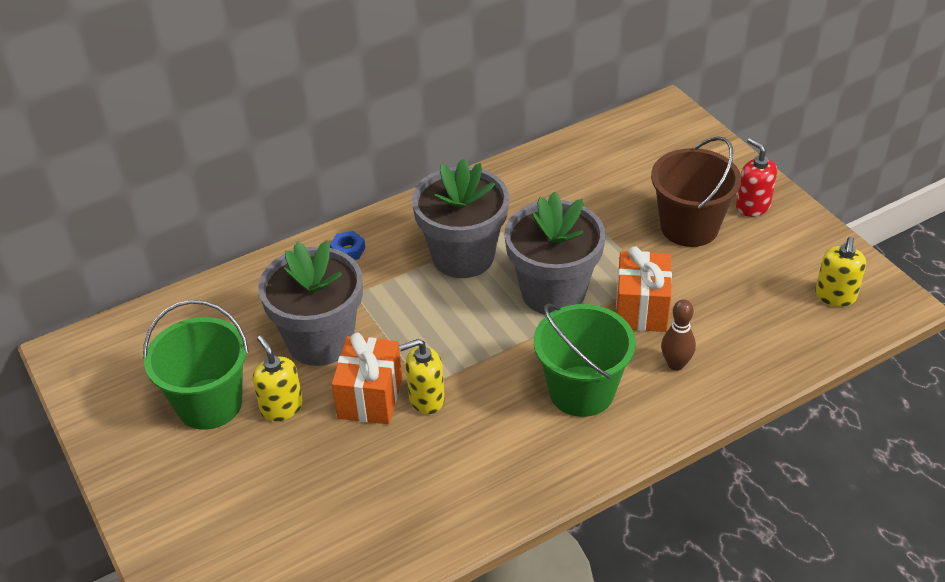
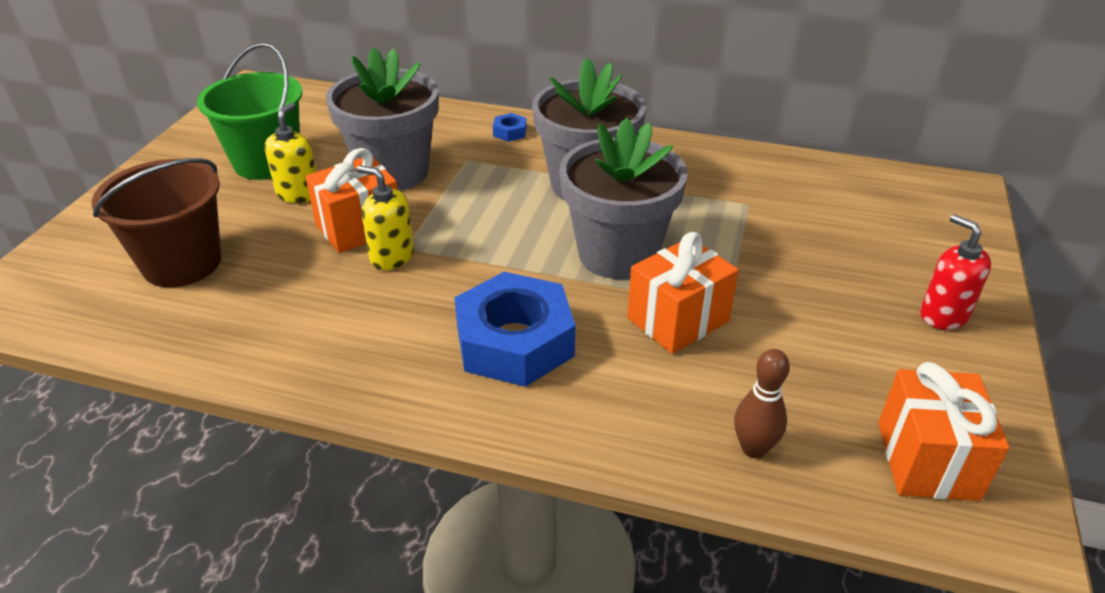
camera: 45 degrees right, 5 degrees down
green bucket [534,303,636,417] -> blue nut [454,272,575,387]
brown bucket [651,137,741,247] -> brown bucket moved to [92,158,221,287]
brown bowling pin [661,299,696,371] -> brown bowling pin moved to [734,349,790,458]
red soap dispenser [736,138,777,217] -> red soap dispenser turned 45 degrees counterclockwise [920,214,991,330]
yellow soap dispenser [815,236,866,307] -> orange gift [879,362,1009,501]

